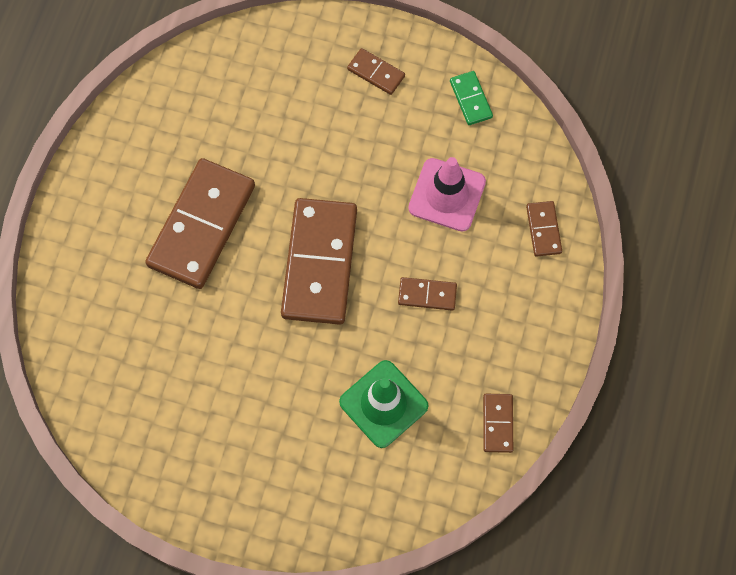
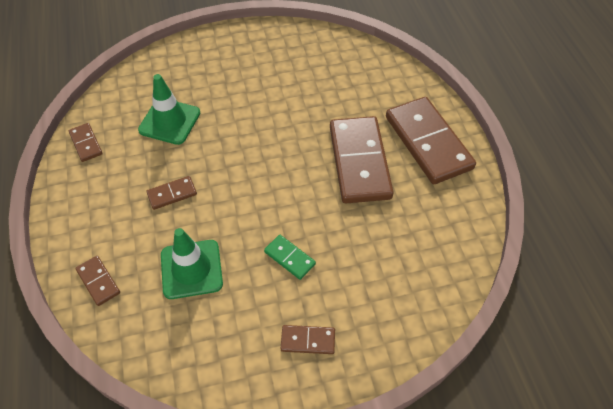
camera: 150 degrees right, 15 degrees down
brown domino [281,198,357,325] -> brown domino moved to [386,97,476,184]
pink traffic cone [408,157,486,232] -> green traffic cone [161,228,223,299]
green domino [450,71,493,125] -> green domino moved to [264,235,316,280]

